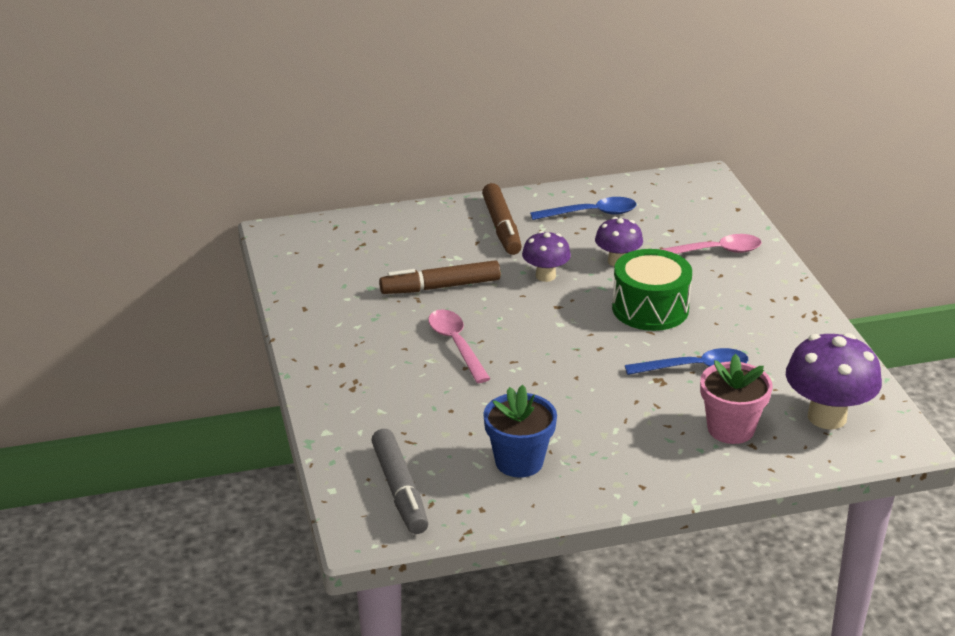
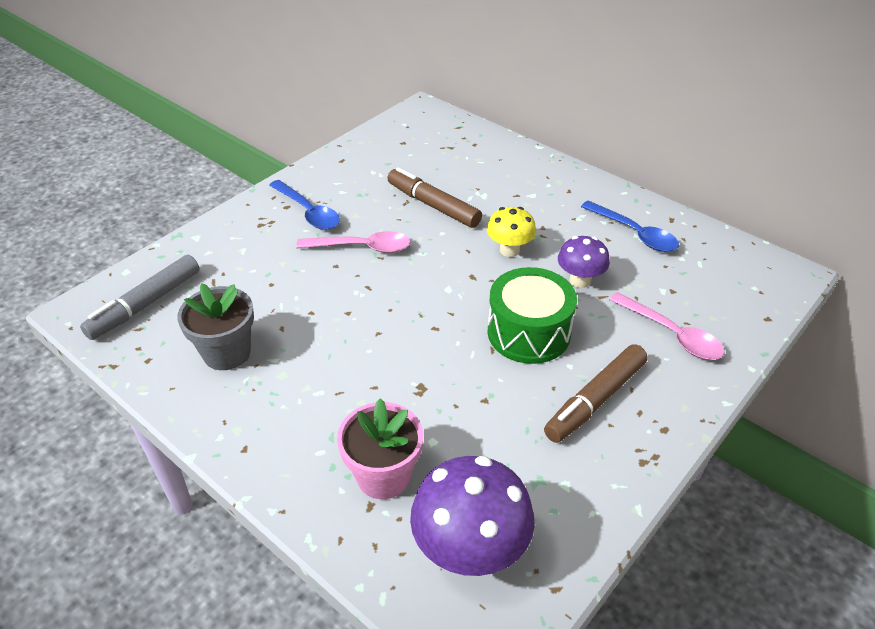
camera: 55 degrees right, 10 degrees up
pink spoon [428,309,490,383] -> pink spoon turned 60 degrees clockwise [296,231,410,253]
brown marker [482,183,522,255] -> brown marker moved to [544,344,648,443]
blue flower pot [483,385,557,478] -> grey flower pot [178,283,254,370]
purple mushroom [522,231,571,282] -> yellow mushroom [487,207,536,257]
blue spoon [625,348,748,375] -> blue spoon moved to [269,180,340,230]

